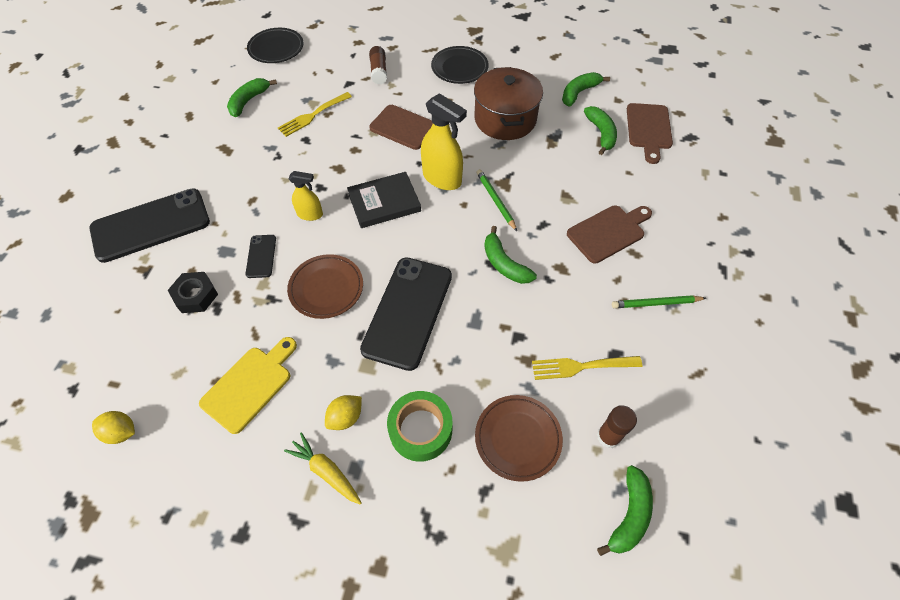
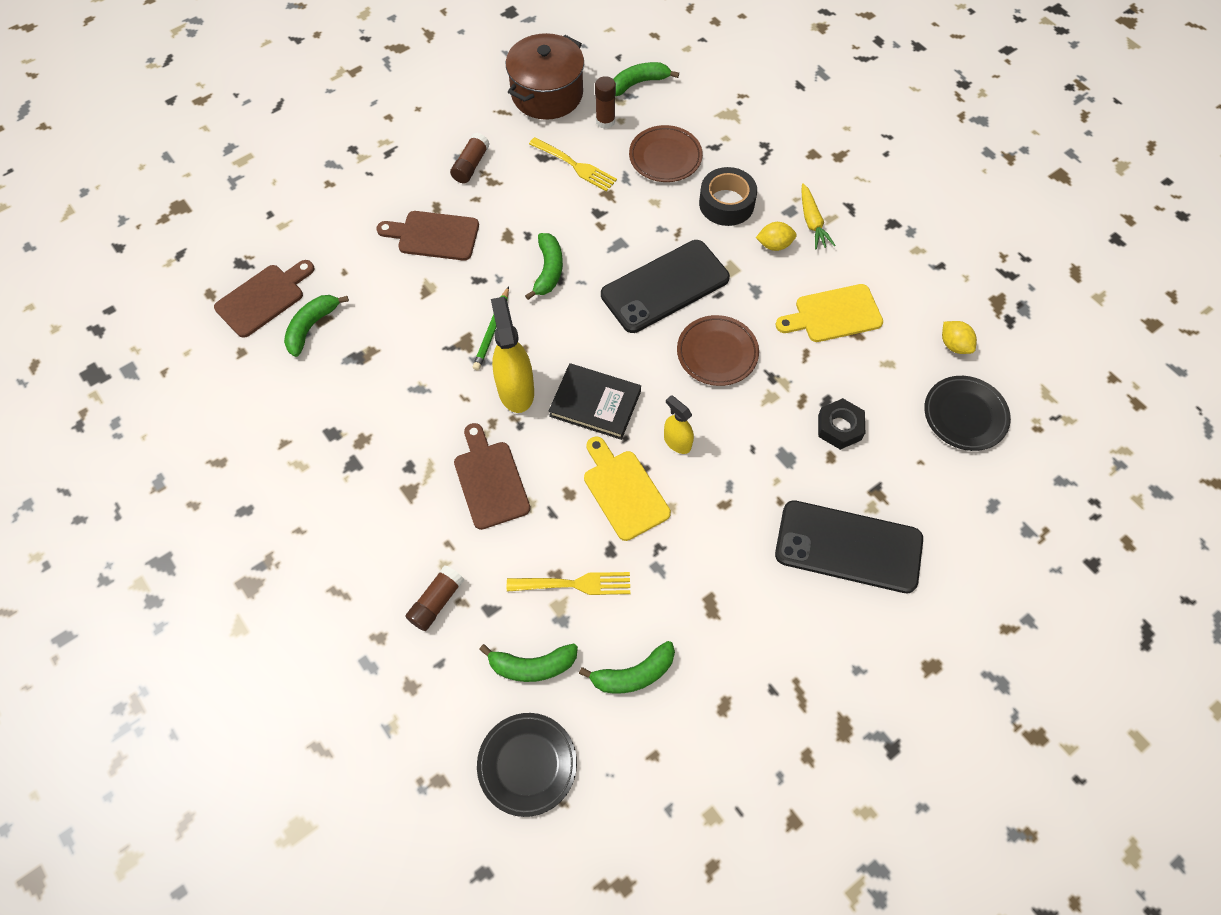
camera: 140 degrees left, 5 degrees up
black phone [245,235,276,278] -> none
green tape [387,391,452,462] -> black tape [699,167,757,226]
black plate [431,46,489,84] -> black plate moved to [924,376,1011,451]
brown pot [474,67,543,140] -> brown pot moved to [506,33,584,120]
green banana [562,72,610,106] -> green banana moved to [479,644,578,682]
green pencil [612,295,706,308] -> brown glue stick [450,133,490,183]
none -> yellow cutting board [584,436,671,541]

